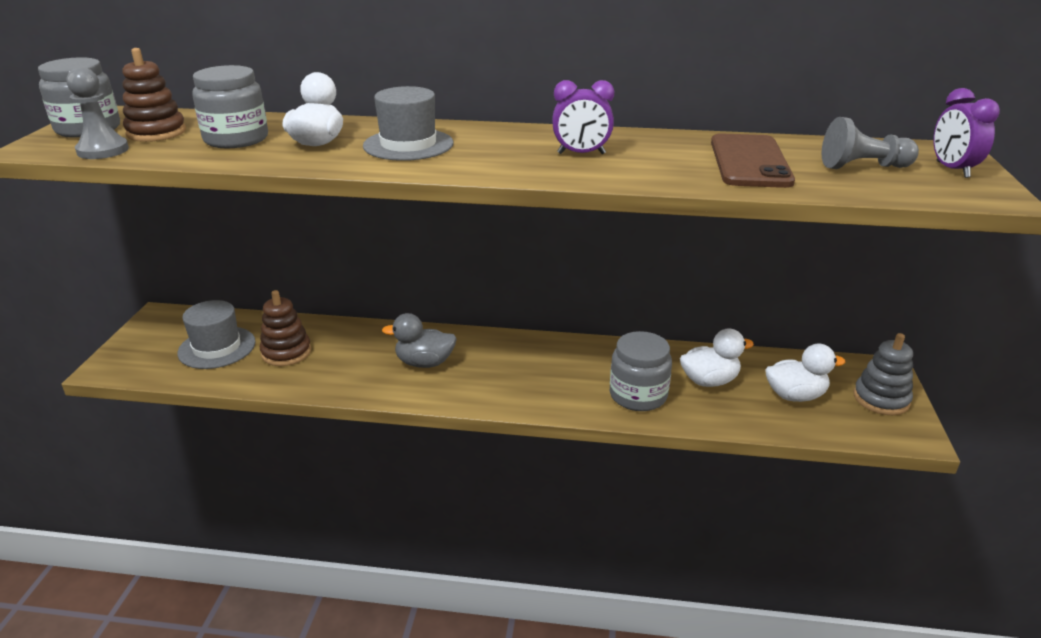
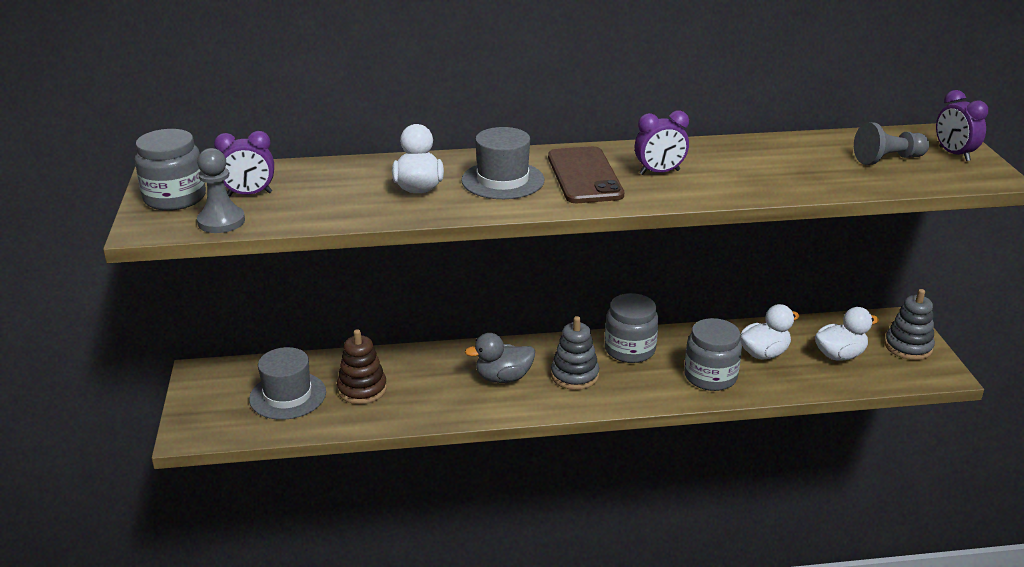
camera: 15 degrees left, 0 degrees up
brown stacking toy [122,48,186,142] -> purple clock [214,131,274,196]
grey jar [192,65,268,148] -> grey jar moved to [605,293,659,363]
brown phone [711,133,795,188] -> brown phone moved to [548,146,624,203]
none -> grey stacking toy [551,316,599,390]

